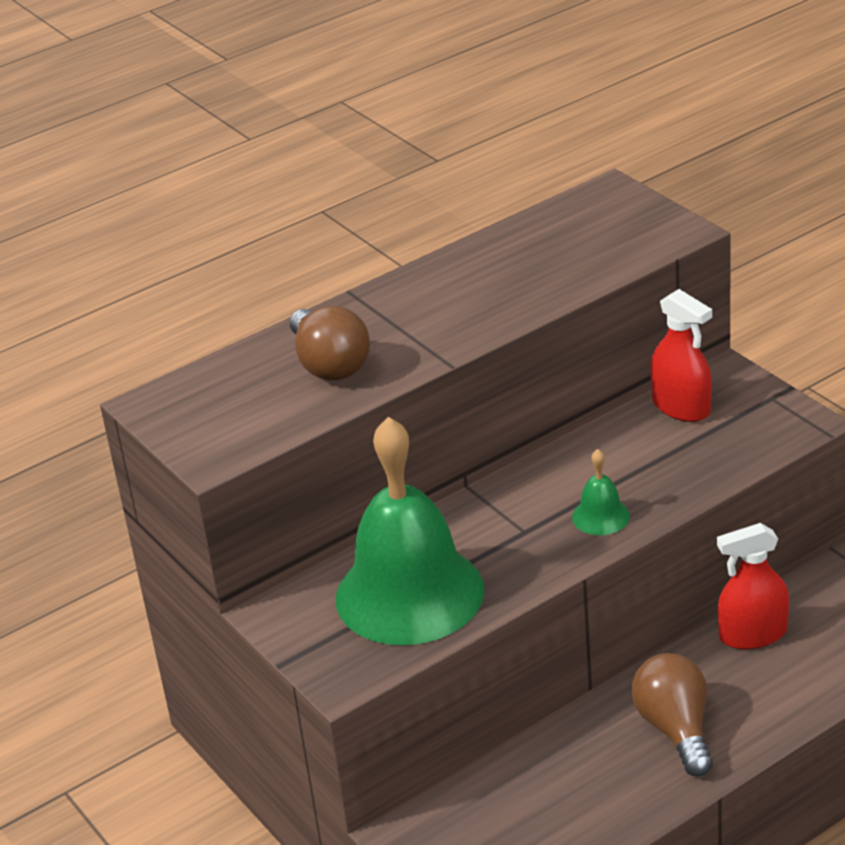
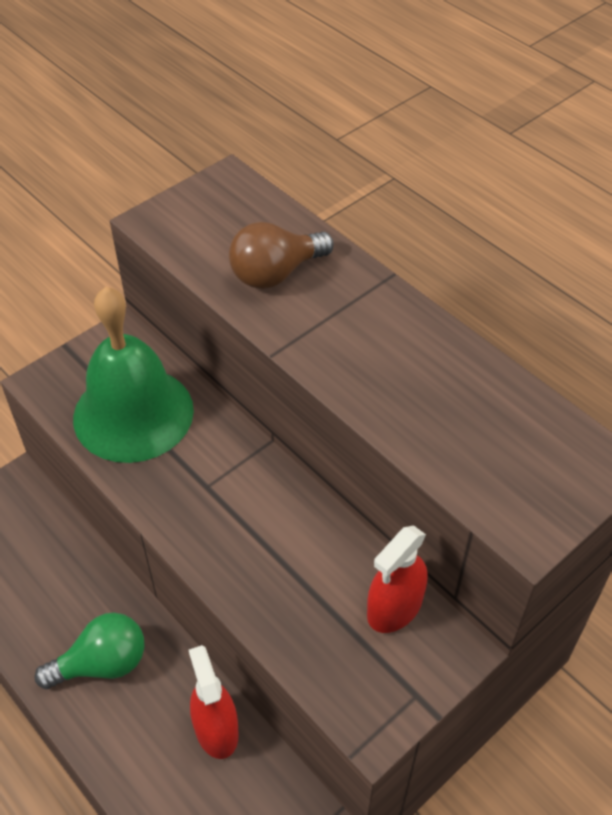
camera: 80 degrees right, 15 degrees up
green bell [572,449,630,535] -> none
brown light bulb [632,653,713,777] -> green light bulb [34,613,144,689]

